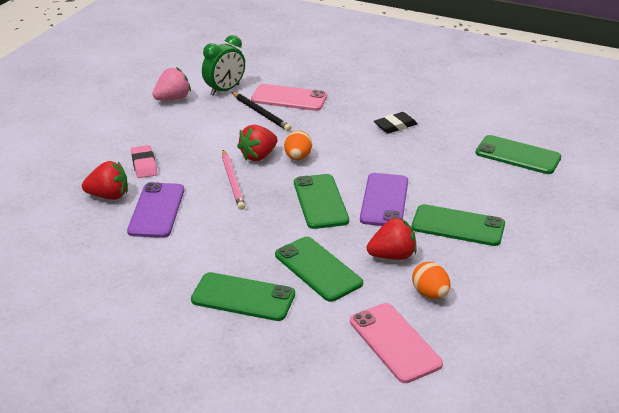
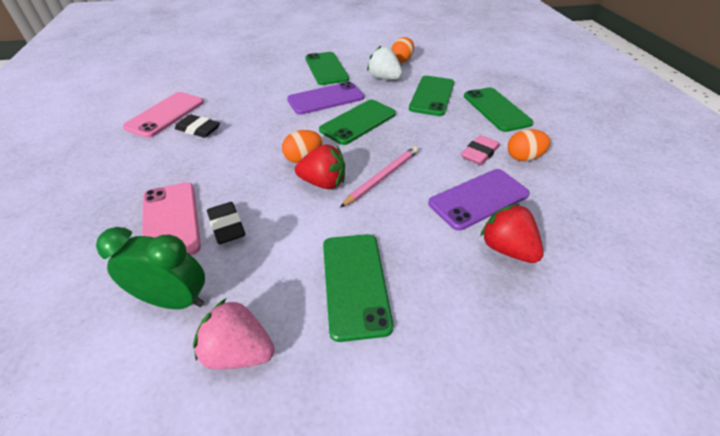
camera: 125 degrees left, 10 degrees up
pink eraser [131,145,157,178] -> pink eraser moved to [461,135,500,165]
black pencil [232,92,291,131] -> black eraser [207,202,245,244]
pink phone [350,303,443,383] -> pink phone moved to [123,92,204,138]
red strawberry [367,217,416,260] -> white strawberry [367,46,403,80]
green phone [475,135,562,174] -> green phone moved to [323,234,393,342]
none -> orange egg [508,129,551,161]

